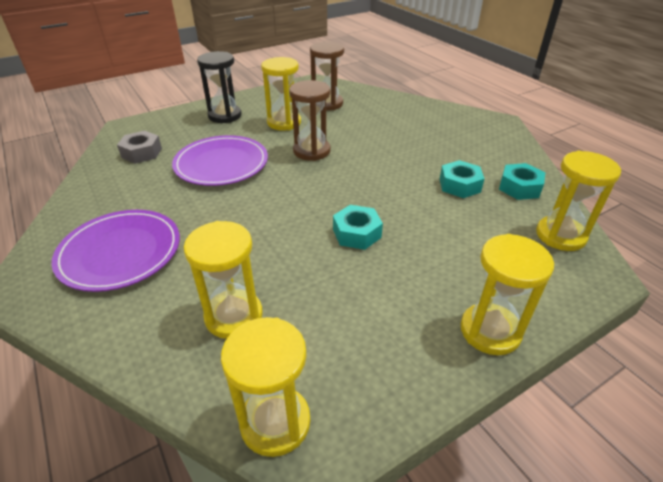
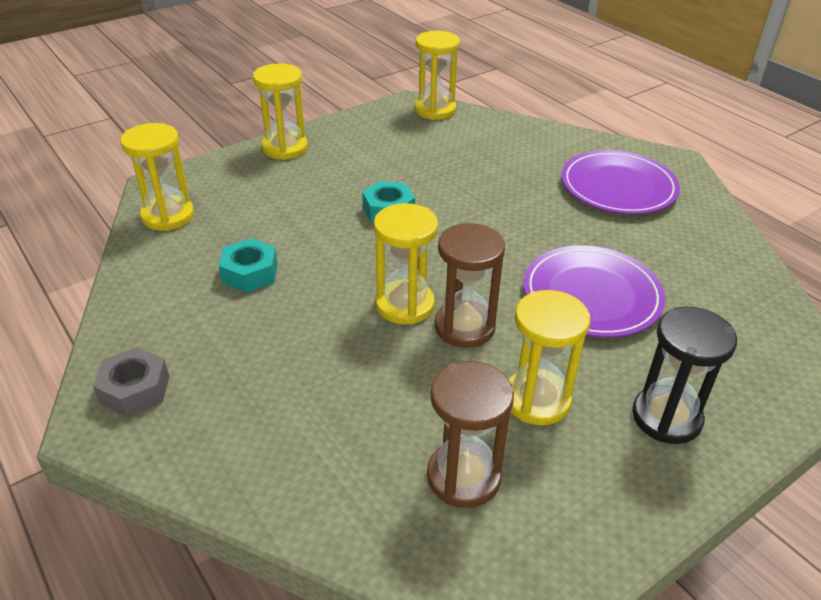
camera: 175 degrees right, 0 degrees up
grey nut [117,131,162,164] -> grey nut moved to [93,347,169,417]
yellow hourglass [184,221,263,339] -> yellow hourglass moved to [374,203,438,325]
turquoise nut [499,163,545,200] -> none

